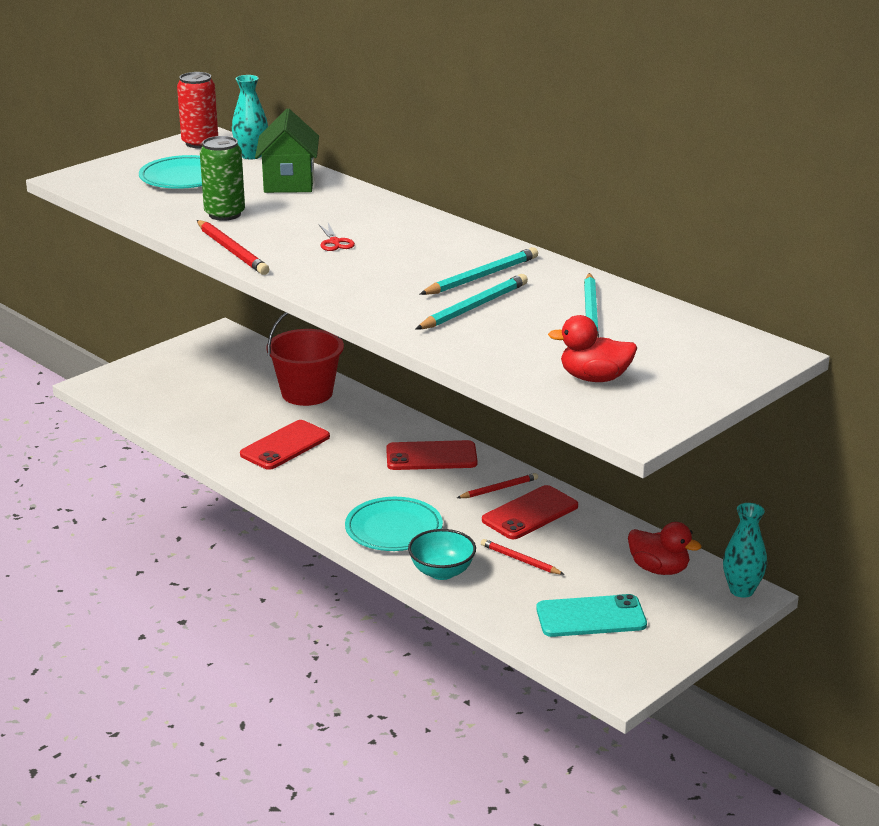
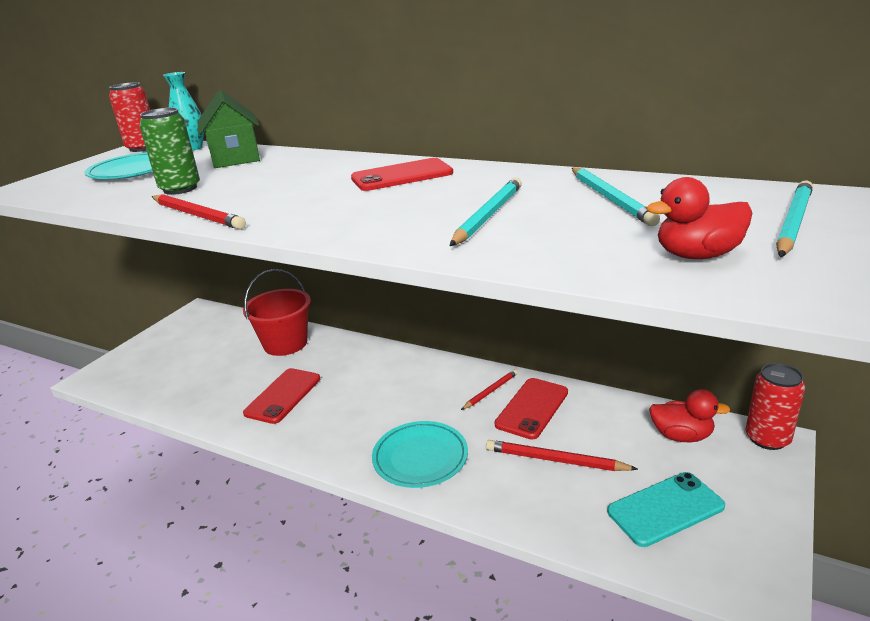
camera: 15 degrees left, 0 degrees up
red scissors [318,223,355,251] -> none
red phone [386,440,478,470] -> red phone moved to [351,158,453,191]
turquoise bowl [408,529,476,580] -> none
turquoise pencil [420,247,538,295] -> turquoise pencil moved to [776,180,813,257]
red pencil [481,539,565,575] -> red pencil [486,440,638,471], size x1.55
turquoise vase [723,503,767,598] -> red can [746,363,805,450]

